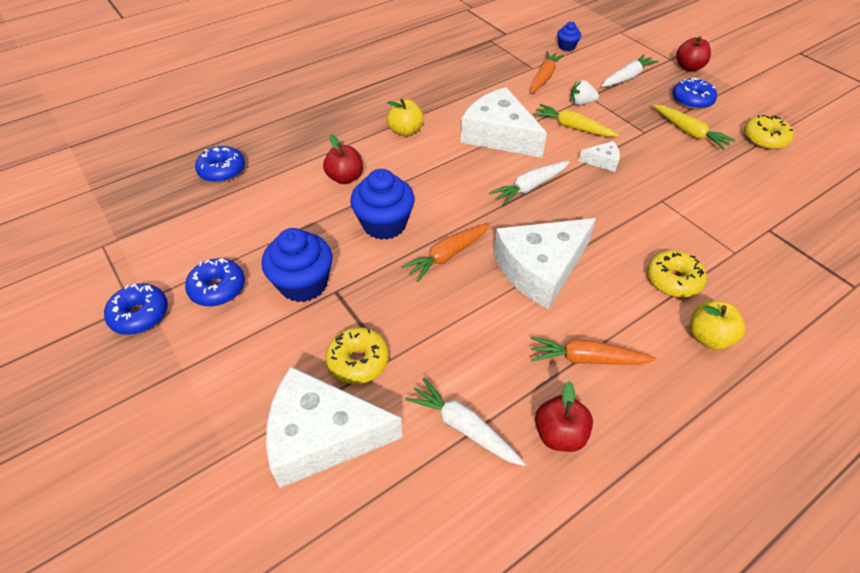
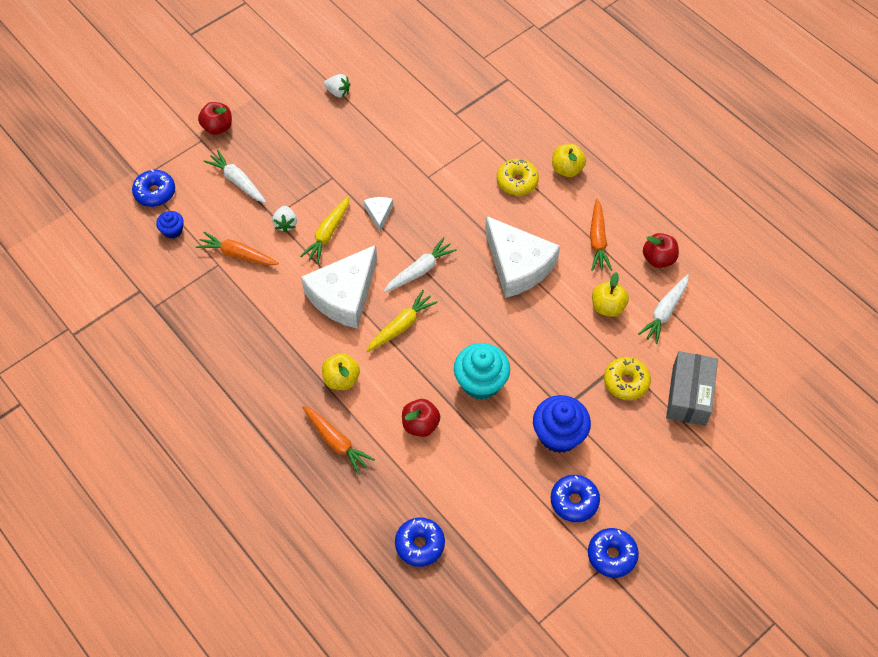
camera: 95 degrees left, 10 degrees up
white cheese [266,367,403,488] -> grey box [666,351,718,426]
blue cupcake [350,169,415,240] -> turquoise cupcake [454,343,510,400]
orange carrot [401,223,490,282] -> orange carrot moved to [302,406,375,475]
white carrot [490,161,569,206] -> white carrot turned 90 degrees counterclockwise [384,237,457,293]
yellow carrot [653,104,735,150] -> yellow carrot moved to [366,290,438,352]
blue donut [672,78,717,110] -> blue donut moved to [132,169,175,207]
yellow donut [744,115,794,149] -> white strawberry [324,74,350,97]
none -> yellow apple [592,272,629,317]

